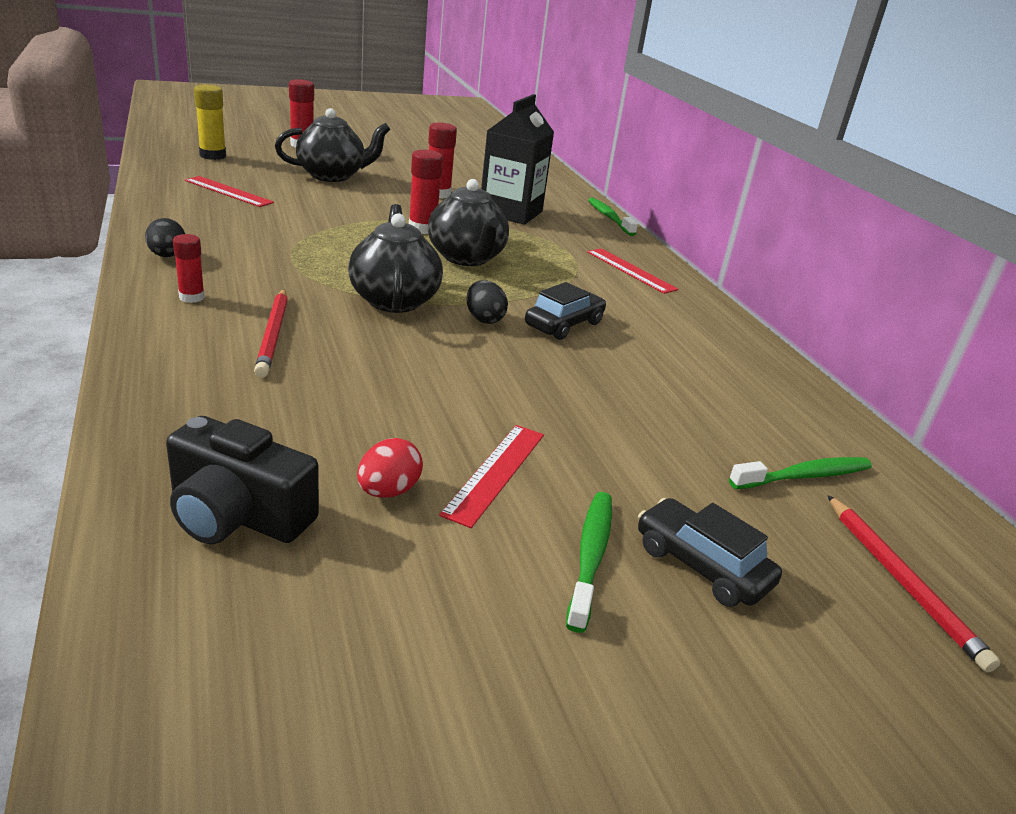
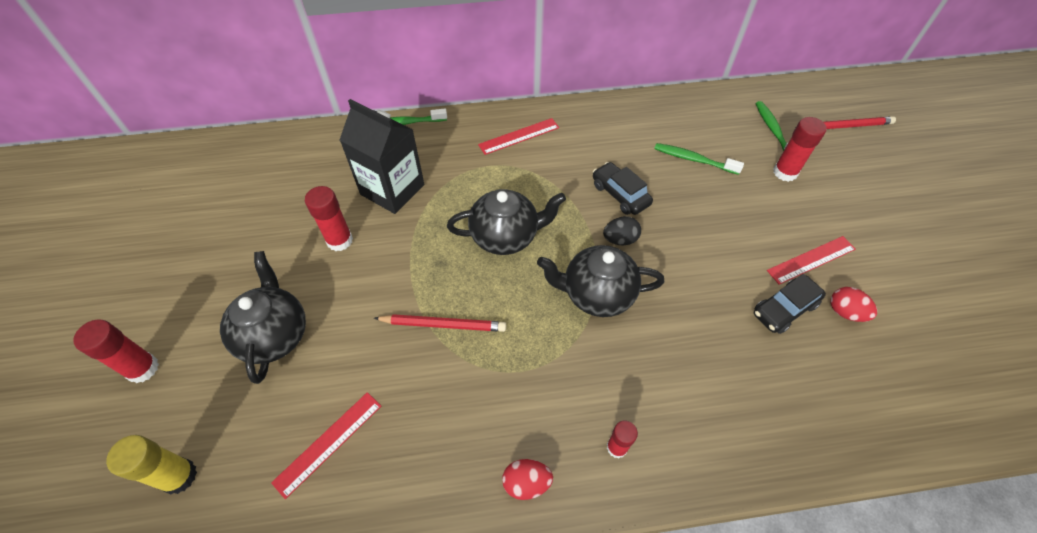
camera: 75 degrees left, 25 degrees up
black egg [145,218,185,257] -> red egg [502,459,553,500]
black camera [166,416,319,544] -> none
red pencil [254,289,288,378] -> red pencil moved to [374,314,506,332]
red glue stick [409,150,443,234] -> red glue stick moved to [773,117,827,182]
red ruler [439,425,544,528] -> red ruler turned 60 degrees counterclockwise [767,236,856,285]
green toothbrush [566,492,612,633] -> green toothbrush moved to [654,143,744,175]
black car [638,498,782,607] -> black car moved to [754,274,826,334]

